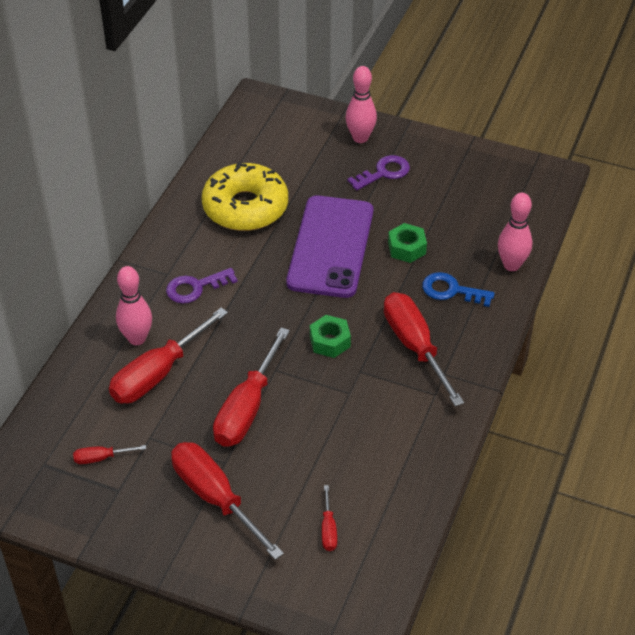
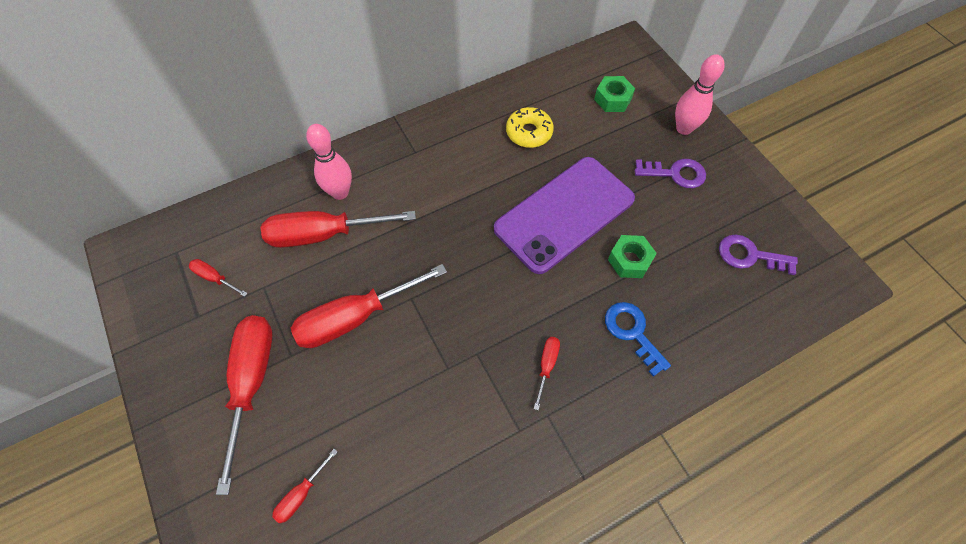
camera: 40 degrees right, 15 degrees up
purple key [166,268,238,304] -> purple key moved to [719,234,798,275]
yellow donut [202,162,288,231] -> yellow donut [506,107,554,148], size x0.55
green nut [310,315,351,358] -> green nut moved to [594,76,635,112]
red screwdriver [384,292,464,406] -> red screwdriver [534,337,560,410], size x0.45
pink bowling pin [498,193,532,271] -> none

